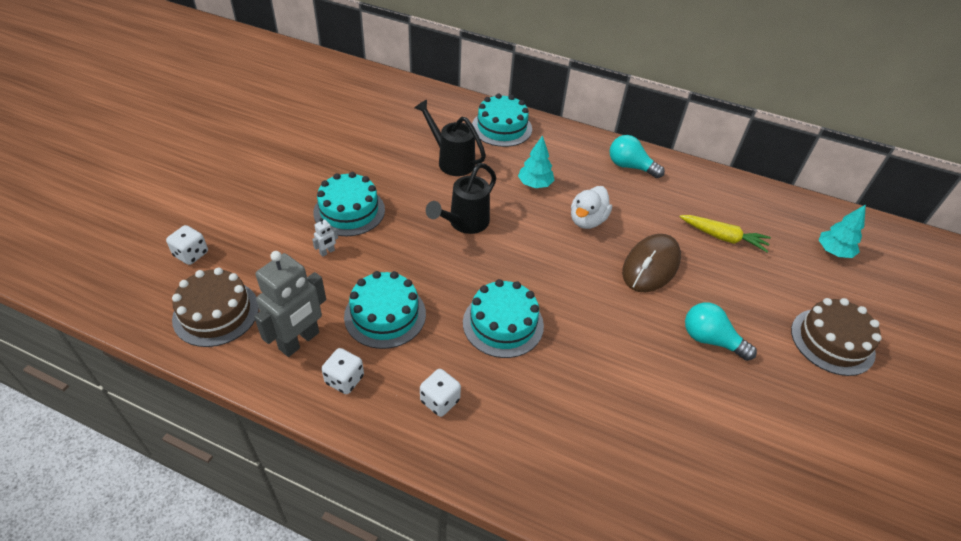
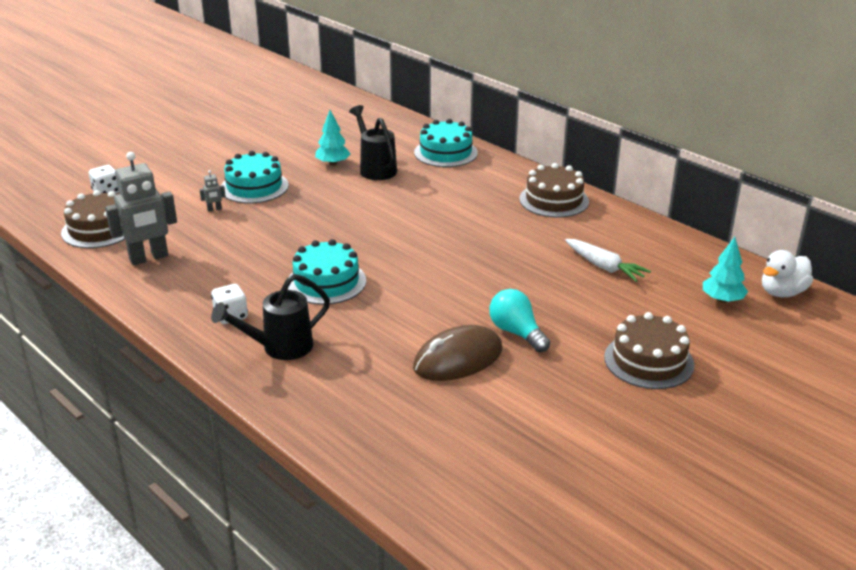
camera: 25 degrees right, 15 degrees down
white robot [312,218,338,257] -> grey robot [200,170,226,212]
white dice [321,348,364,394] -> none
turquoise cake [344,271,426,349] -> none
black watering can [426,163,496,234] -> black watering can moved to [211,274,330,360]
turquoise tree [518,135,554,188] -> turquoise tree moved to [315,110,351,166]
white duck [571,186,612,229] -> white duck moved to [762,250,813,297]
turquoise light bulb [610,135,665,178] -> brown cake [519,163,589,218]
brown mouse [622,234,681,292] -> brown mouse moved to [413,325,502,381]
yellow carrot [679,215,771,252] -> white carrot [565,239,651,282]

